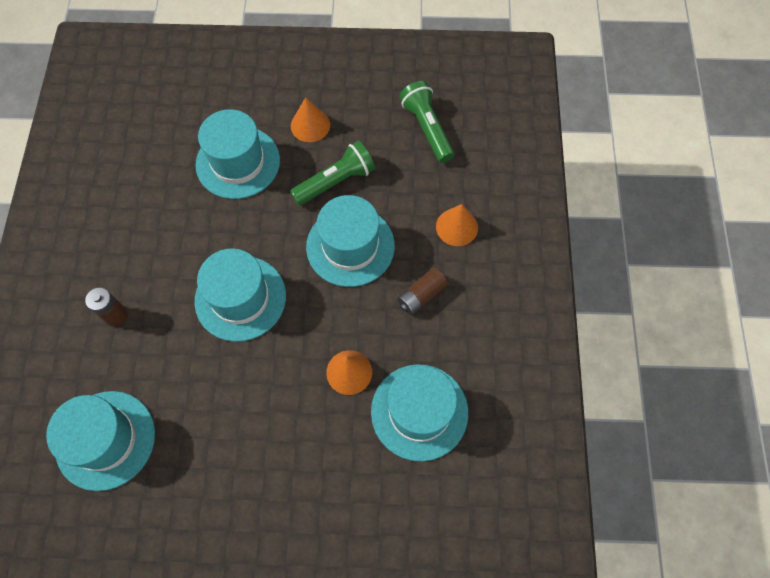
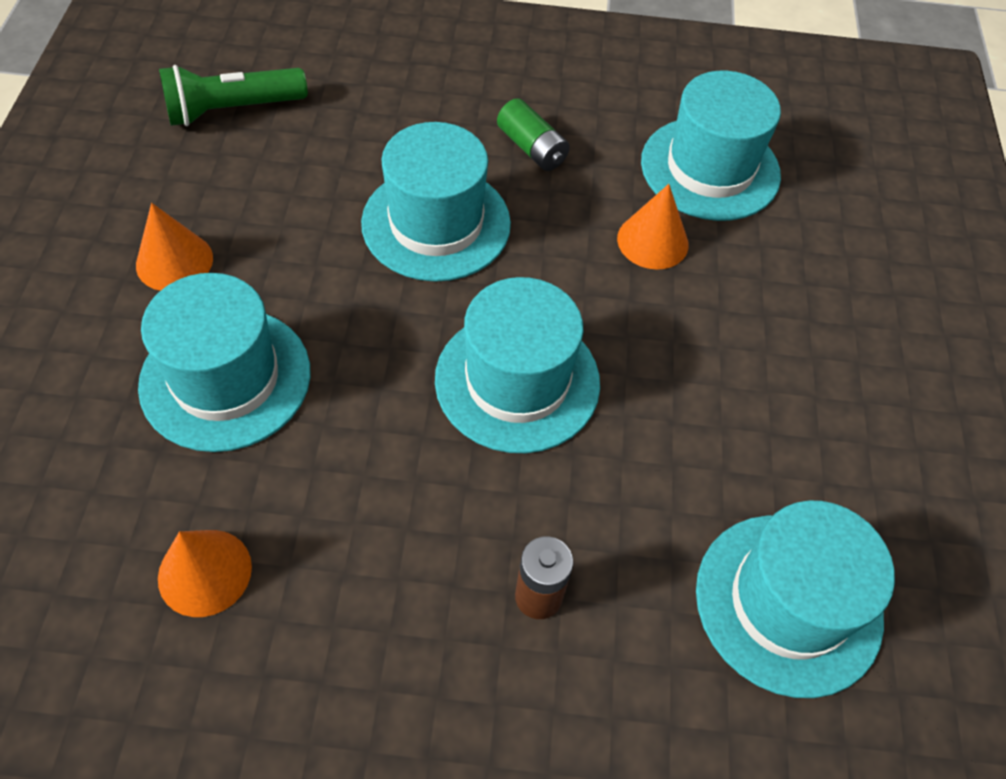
camera: 90 degrees left, 10 degrees down
green flashlight [290,141,375,205] -> none
brown battery [397,268,448,315] -> green battery [497,98,570,171]
orange cone [436,204,478,246] -> orange cone moved to [158,530,252,617]

